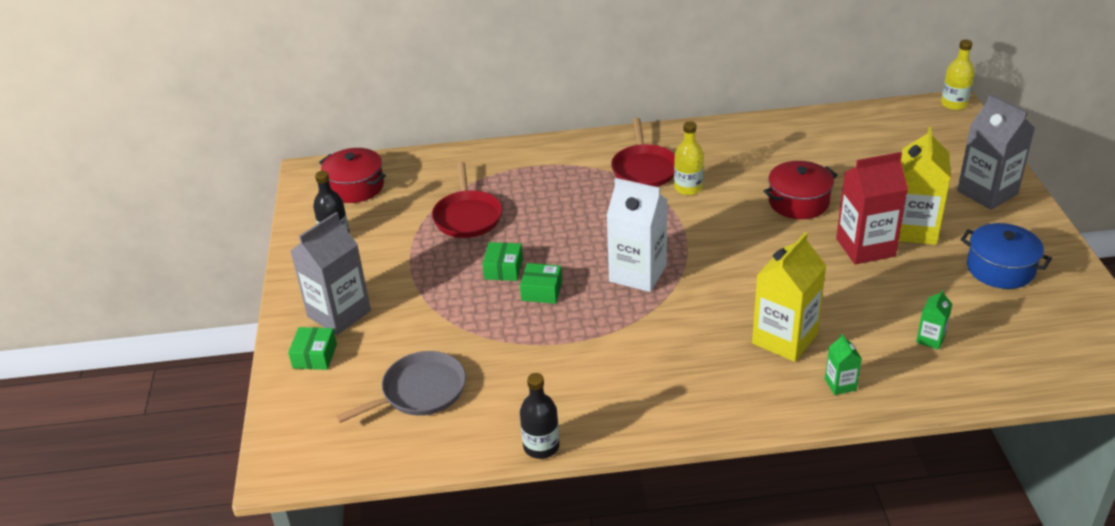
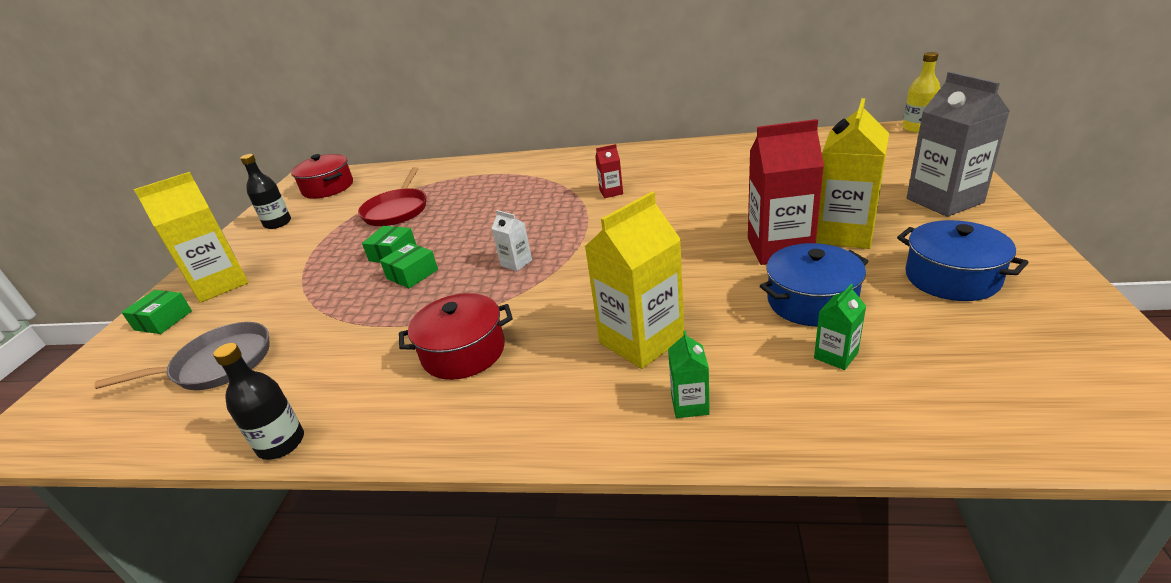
camera: 15 degrees right, 5 degrees down
grey carton [291,212,371,335] -> yellow carton [134,172,249,303]
green box [520,263,562,304] -> green box turned 75 degrees counterclockwise [380,243,438,288]
white carton [607,178,668,292] -> white carton [491,210,532,271], size x0.47
red pan [611,118,675,187] -> none
yellow bottle [674,121,704,195] -> red carton [595,144,623,198]
red pot [763,161,838,219] -> red pot moved to [399,293,513,380]
none -> blue pot [760,243,869,326]

